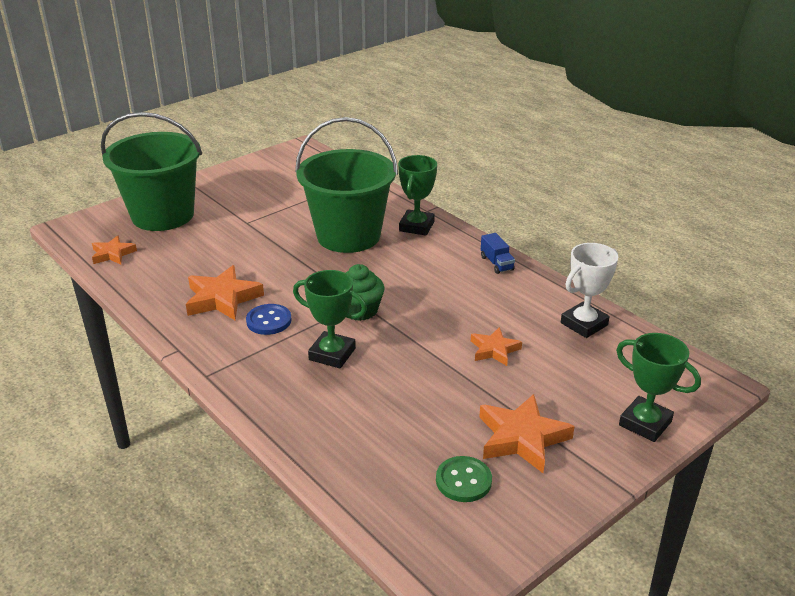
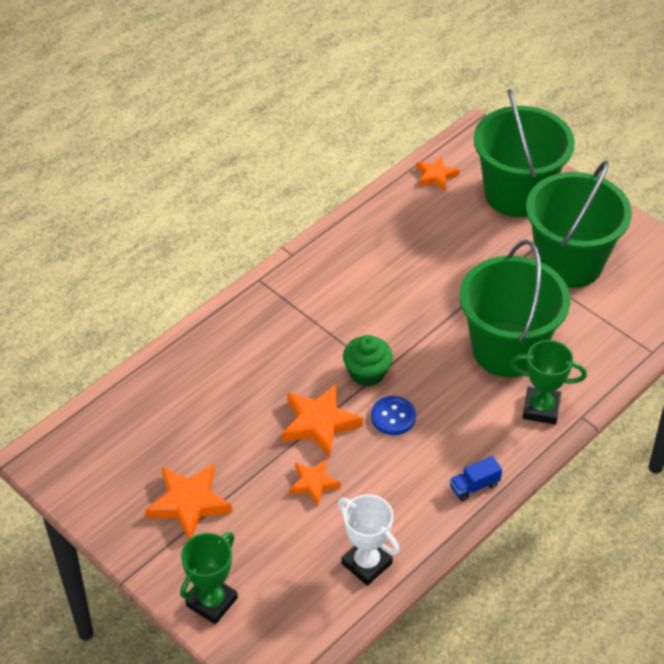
camera: 85 degrees right, 15 degrees up
orange star [186,265,264,320] -> orange star moved to [282,384,363,458]
blue button [246,304,292,335] -> blue button moved to [371,396,416,435]
green trophy [293,270,367,368] -> none
green button [436,456,492,502] -> none
none -> green bucket [526,160,632,288]

